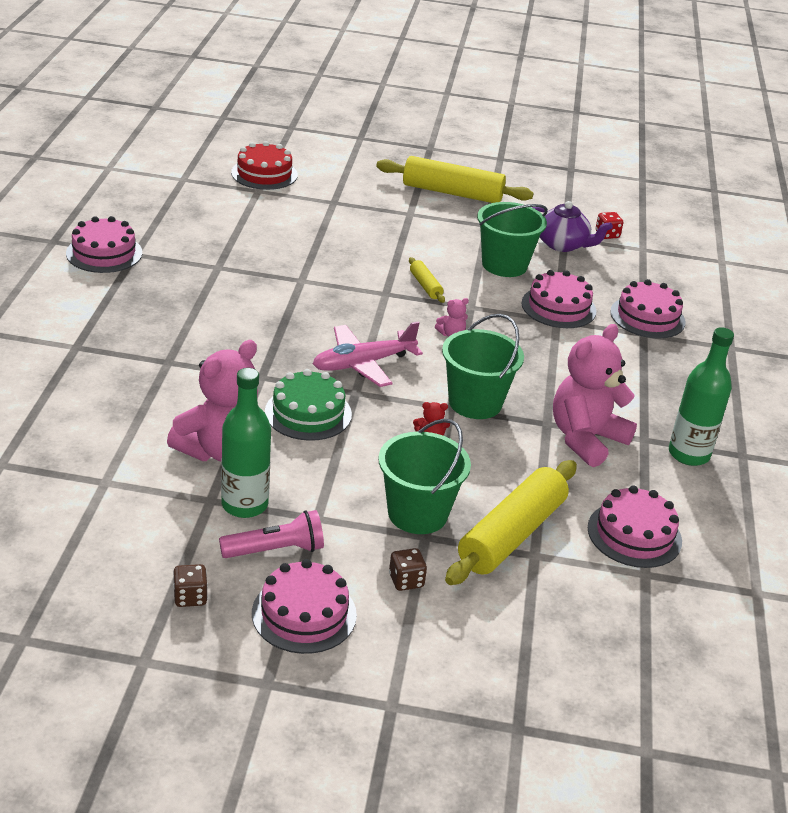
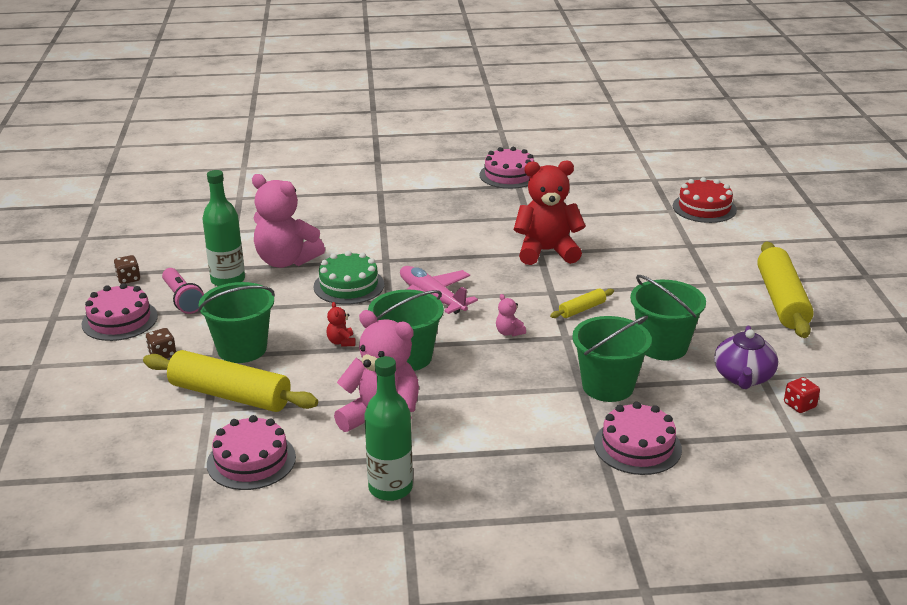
camera: 80 degrees right, 5 degrees down
pink cake [522,270,596,328] -> green bucket [572,316,652,402]
none -> red teddy bear [514,160,586,265]

